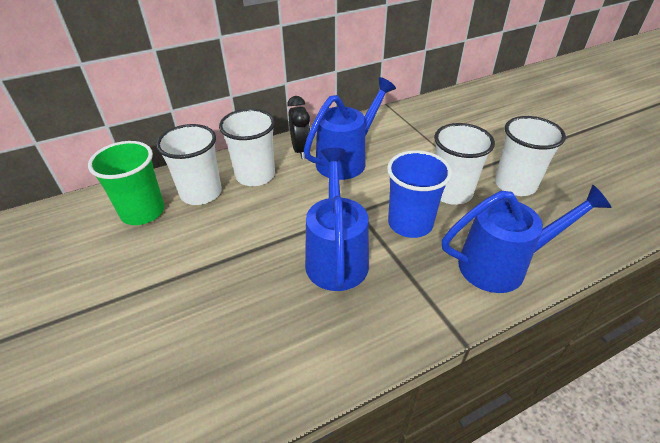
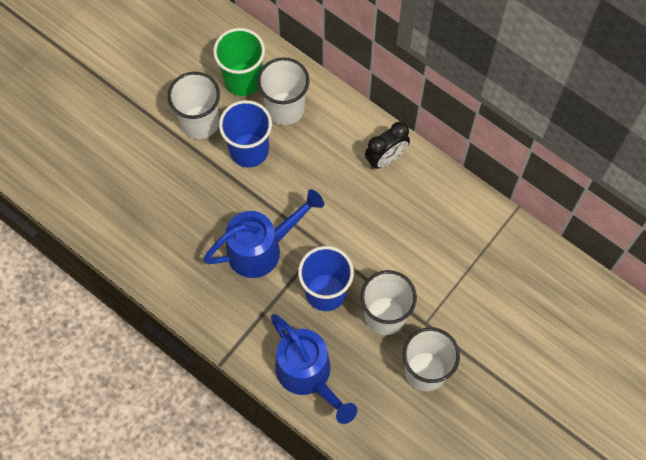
camera: 65 degrees right, 25 degrees up
white cup [219,108,275,186] -> white cup moved to [168,72,220,139]
blue watering can [304,77,396,180] -> none
none -> blue cup [219,100,272,167]

